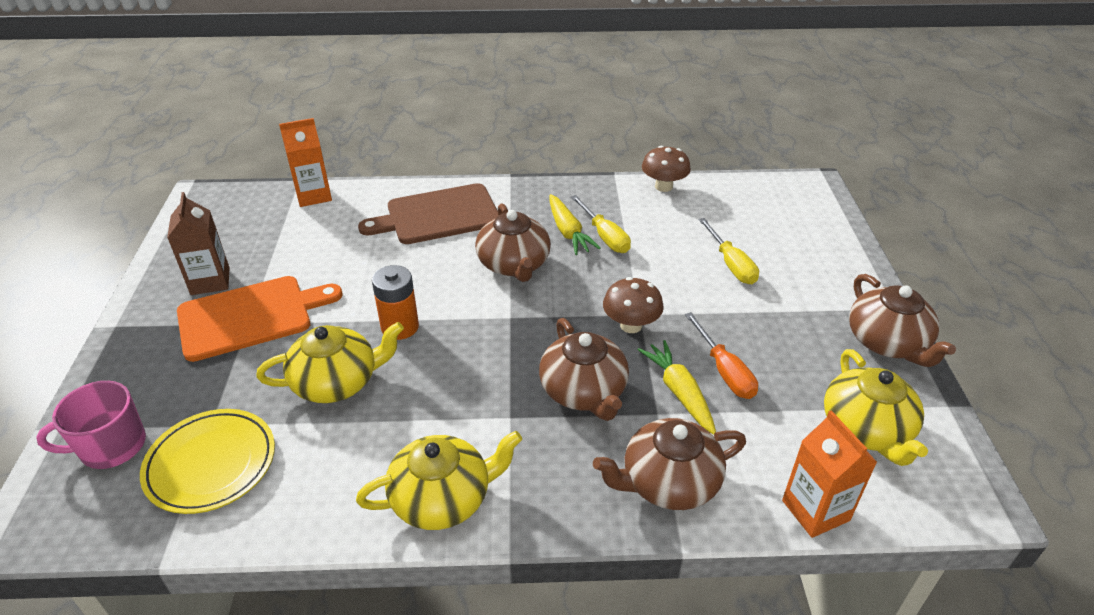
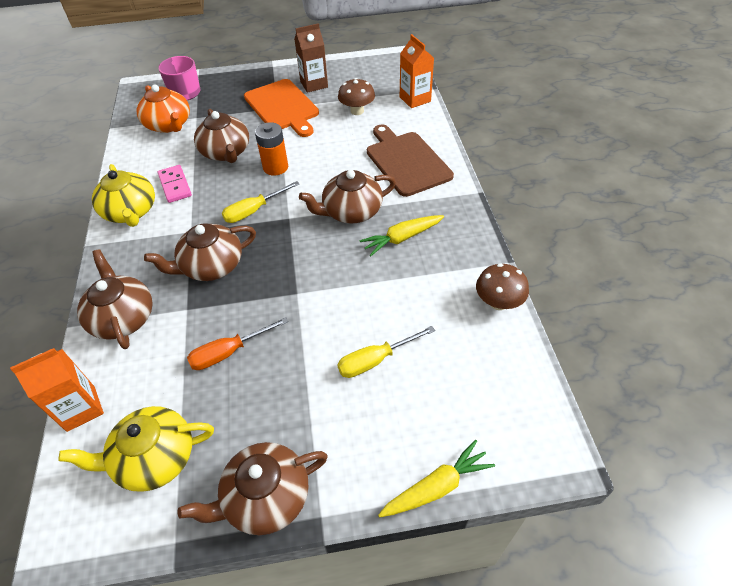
camera: 85 degrees right, 10 degrees up
yellow plate [140,409,275,514] -> orange teapot [137,84,190,133]
yellow teapot [256,322,404,403] -> brown teapot [194,109,249,163]
yellow screwdriver [571,195,631,253] -> yellow screwdriver moved to [222,181,299,223]
brown mushroom [603,277,664,333] -> brown mushroom moved to [338,78,375,115]
yellow carrot [638,340,716,435] -> yellow carrot moved to [378,440,495,518]
none -> pink domino [158,165,192,203]

